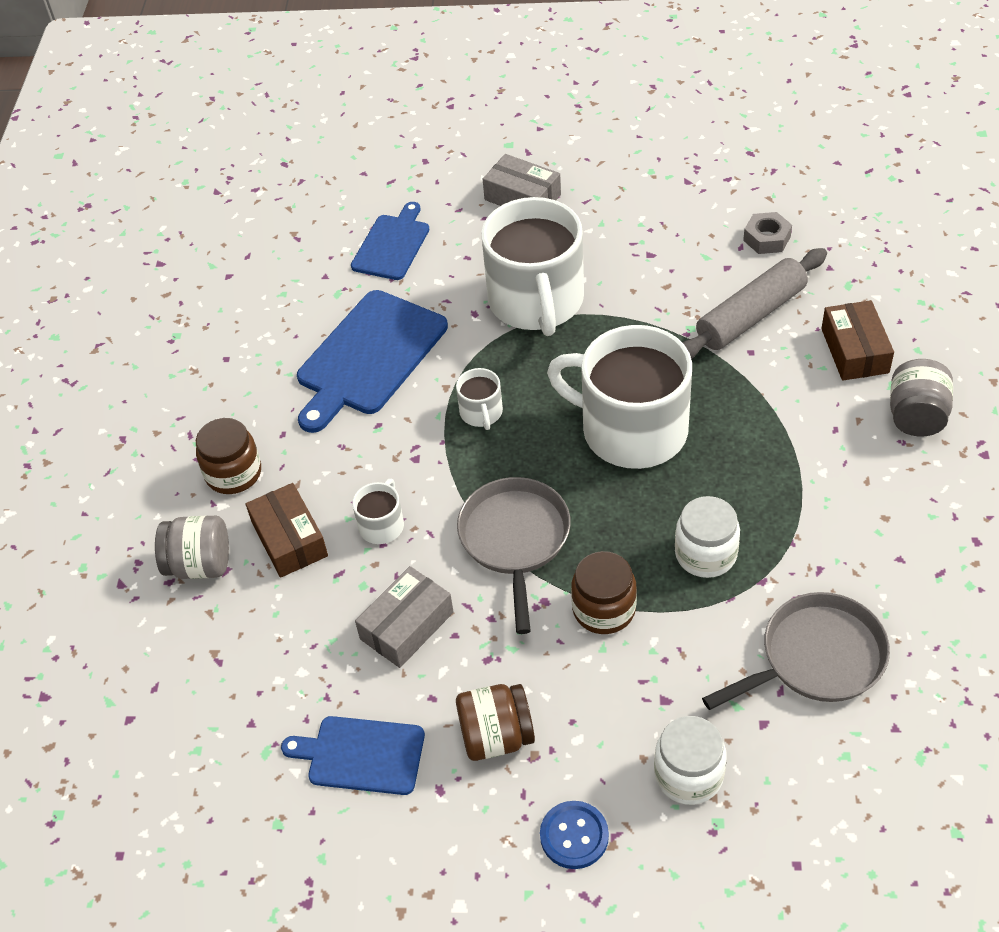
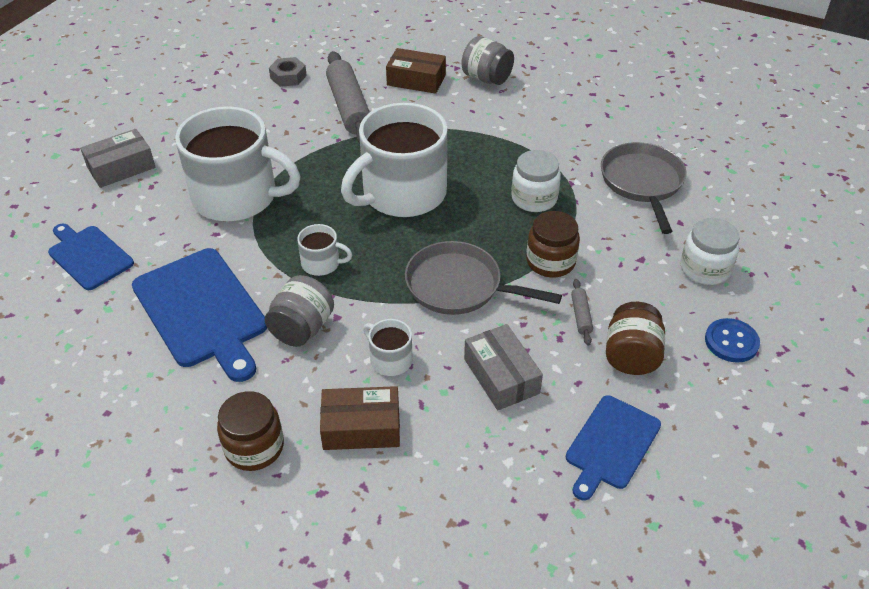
camera: 70 degrees left, 5 degrees down
grey jar [155,515,229,579] -> grey jar moved to [265,275,334,347]
none -> grey rolling pin [571,279,593,345]

